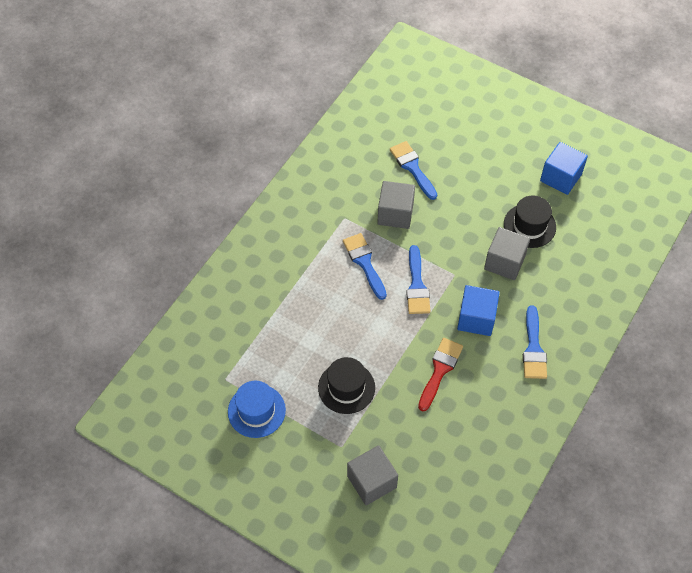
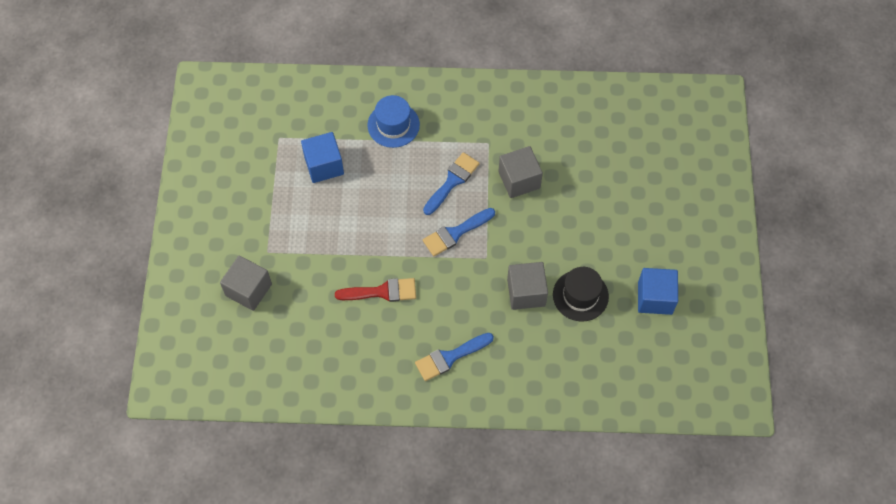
camera: 60 degrees right, 5 degrees up
blue hat [228,381,286,438] -> blue hat moved to [367,95,420,148]
black hat [318,357,375,414] -> none
blue brush [390,141,437,200] -> none
blue cube [457,285,500,336] -> blue cube moved to [301,132,344,183]

